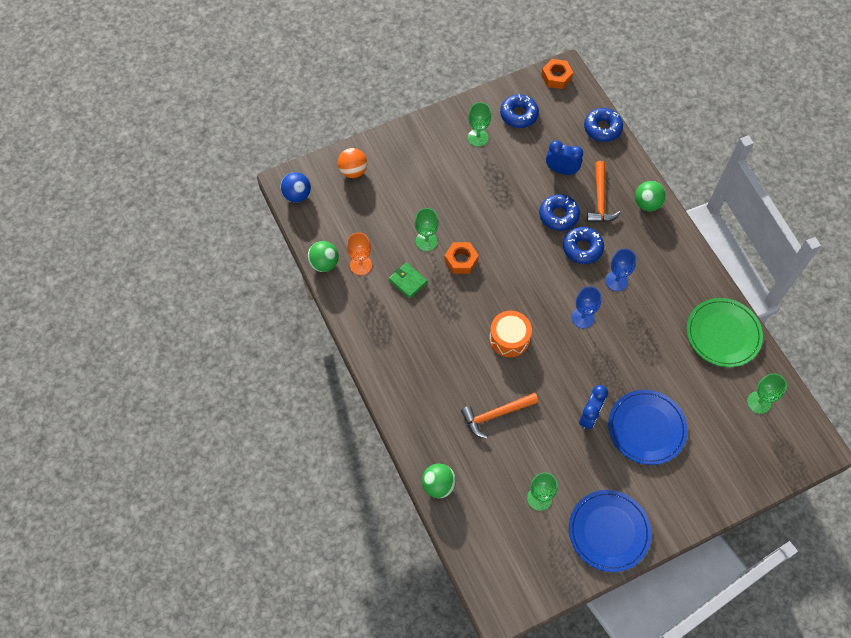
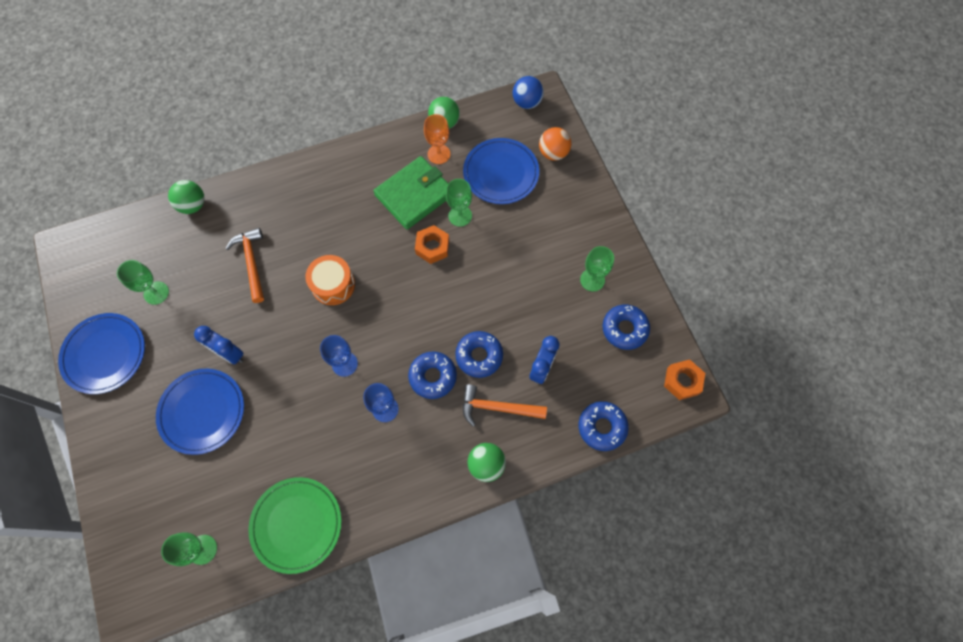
camera: 95 degrees right, 5 degrees up
green wallet [389,262,427,299] -> green wallet [373,156,448,230], size x1.97
none -> blue plate [463,138,539,204]

